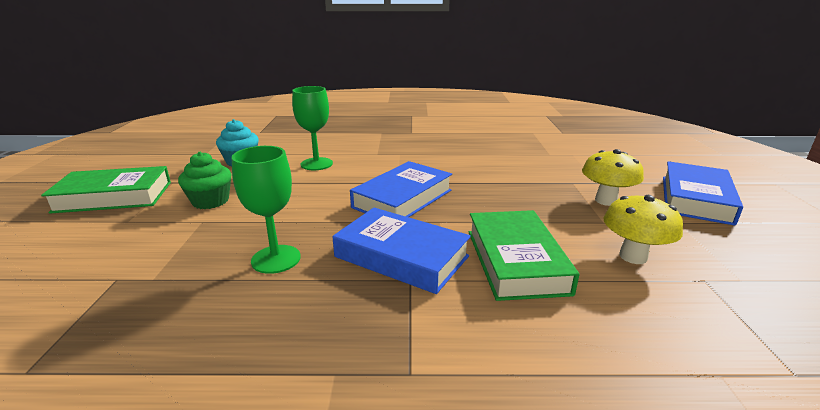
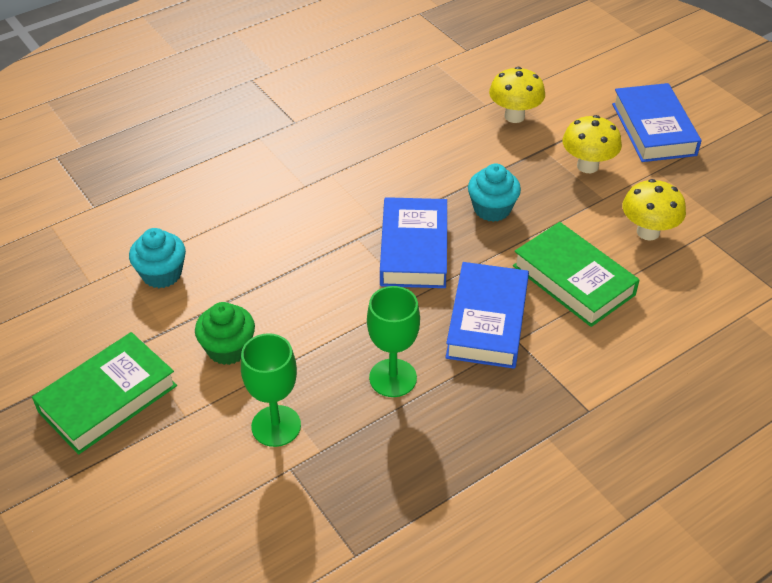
camera: 35 degrees left, 20 degrees up
green goblet [292,86,333,170] -> green goblet moved to [241,333,301,447]
blue book [332,208,471,294] -> blue book turned 75 degrees counterclockwise [445,262,529,369]
none -> turquoise cupcake [468,164,521,222]
none -> yellow mushroom [489,67,545,123]

